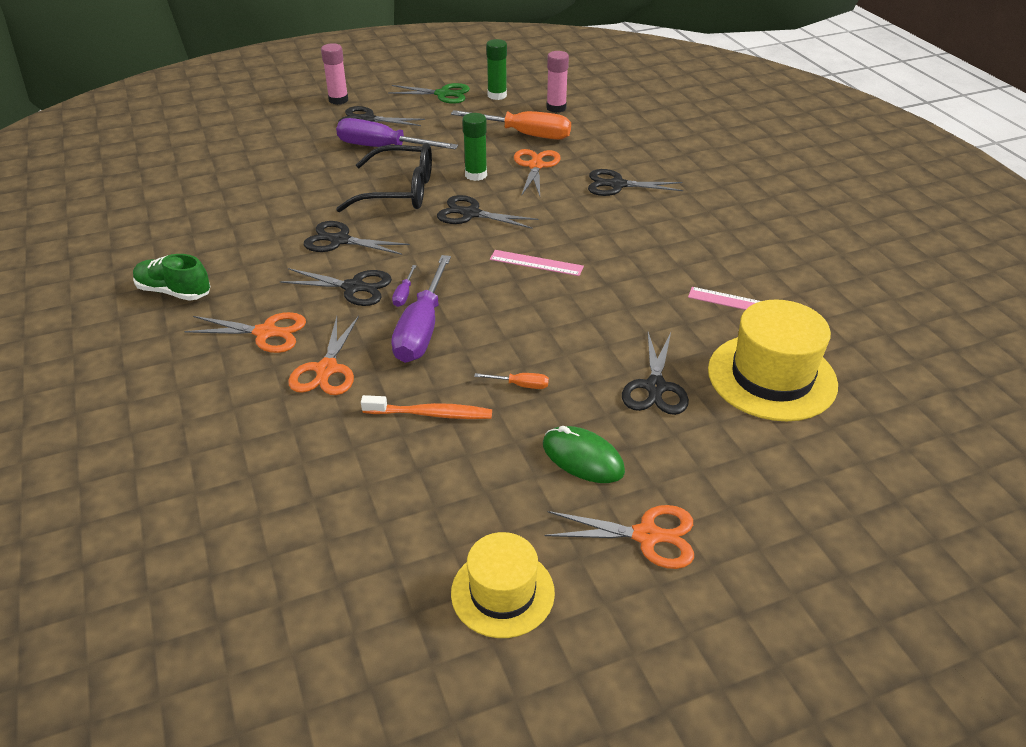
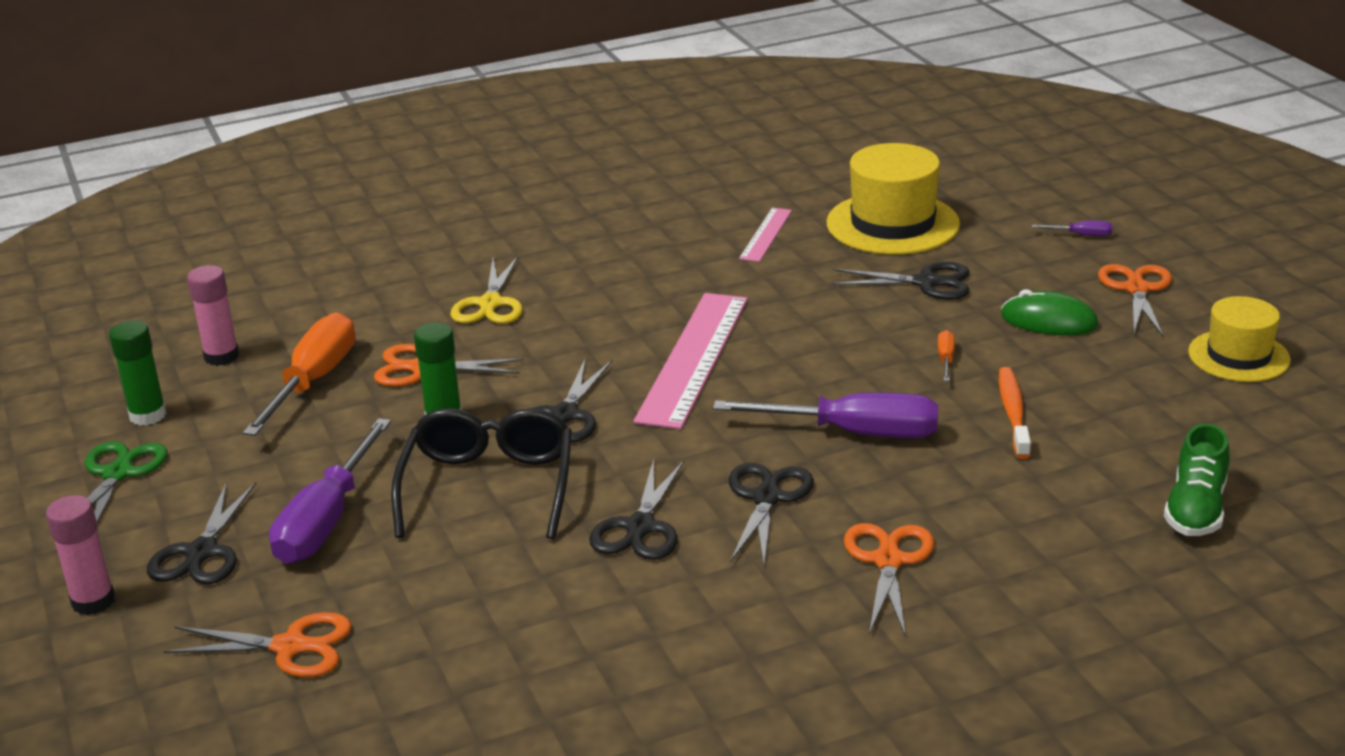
camera: 90 degrees left, 10 degrees down
green shoe [133,254,211,301] -> green shoe moved to [1164,423,1229,536]
orange scissors [288,316,359,395] -> orange scissors moved to [163,612,352,677]
purple screwdriver [392,265,417,307] -> purple screwdriver moved to [1032,221,1112,236]
pink ruler [490,250,584,276] -> pink ruler [634,293,748,429], size x1.98
green mouse [543,426,625,483] -> green mouse turned 75 degrees clockwise [1001,289,1098,335]
black scissors [588,169,683,196] -> yellow scissors [450,256,523,324]

